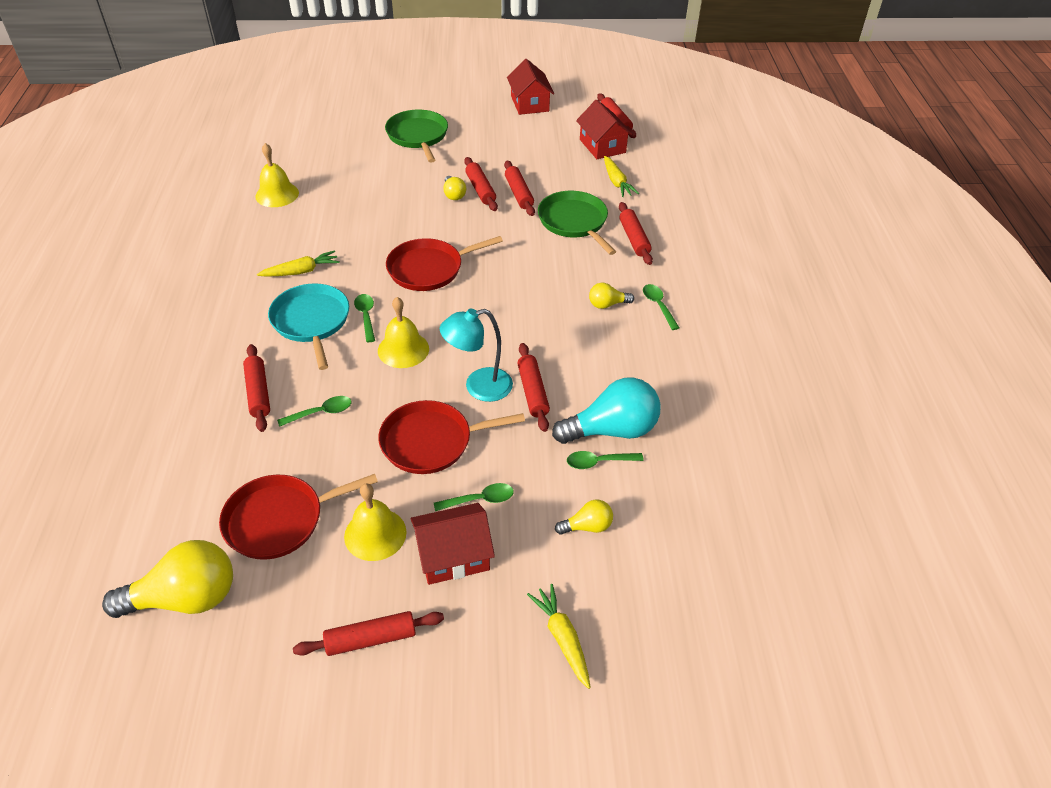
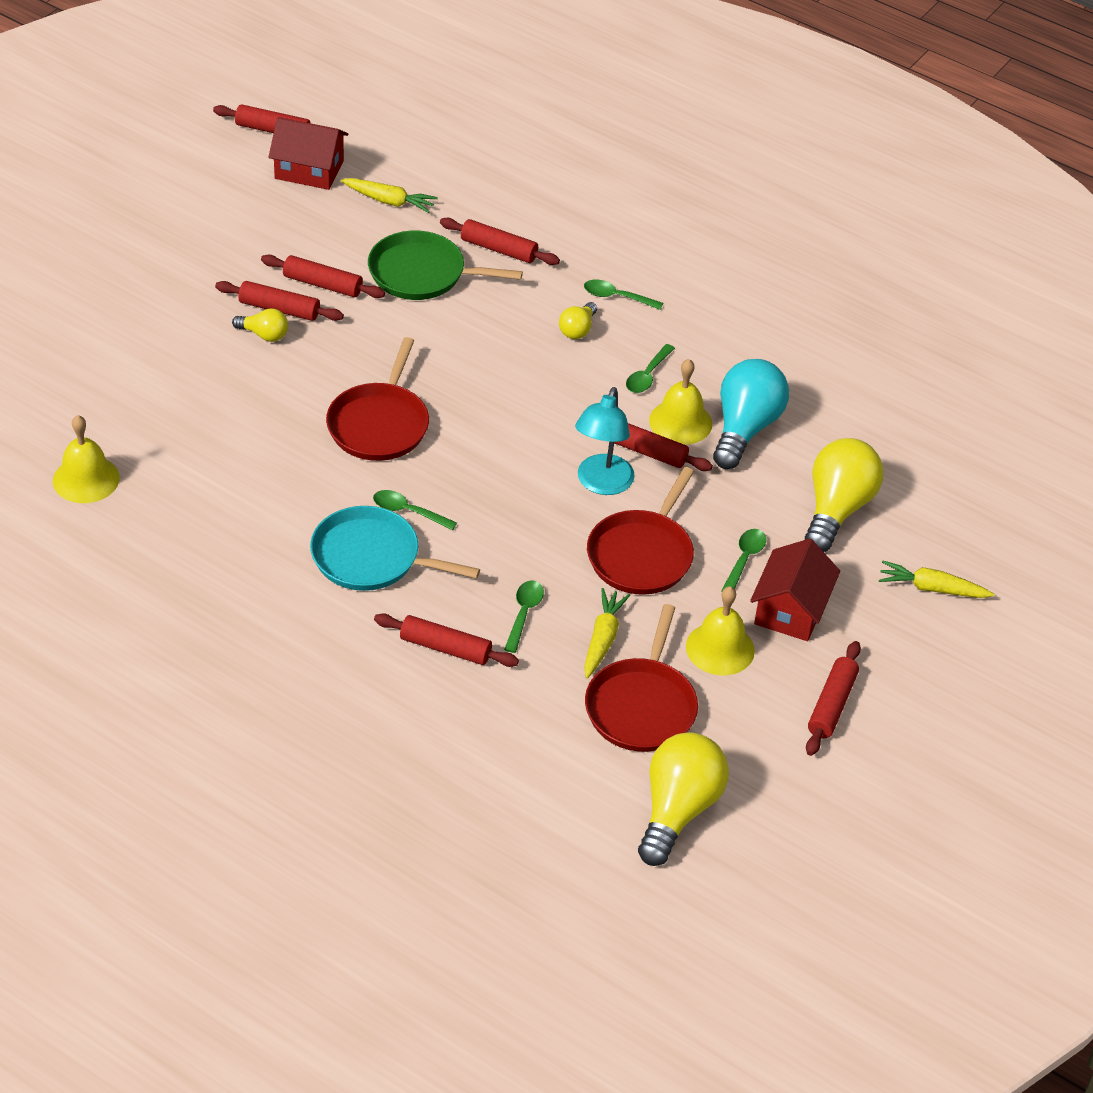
camera: 55 degrees left, 0 degrees up
yellow carrot [257,250,340,277] -> yellow carrot moved to [584,588,630,679]
yellow bell [378,297,429,368] -> yellow bell moved to [649,359,712,445]
green pan [385,110,448,162] -> none
red house [507,59,554,115] -> none
yellow light bulb [555,500,613,535] -> yellow light bulb [805,438,883,552], size x2.02
green spoon [567,451,644,469] -> green spoon moved to [626,344,675,393]

